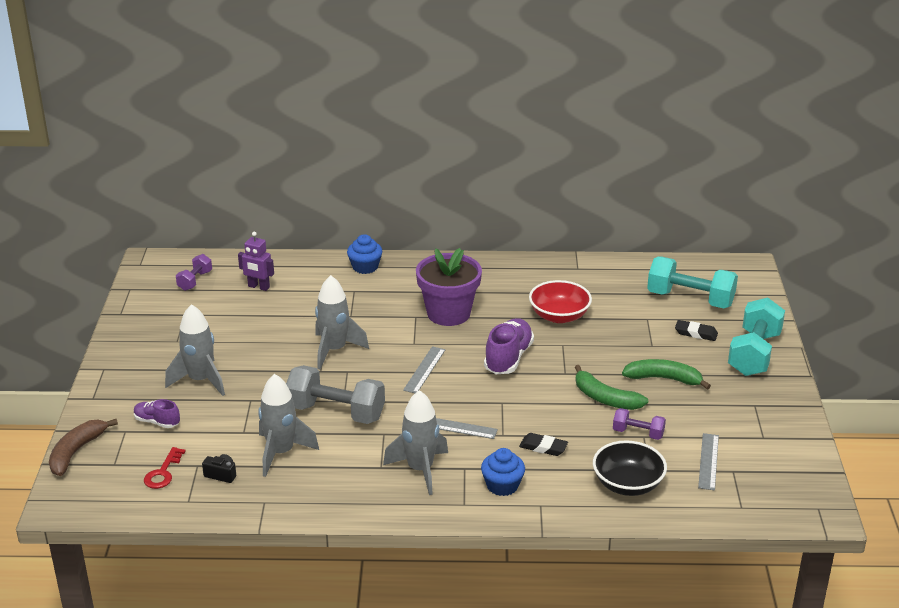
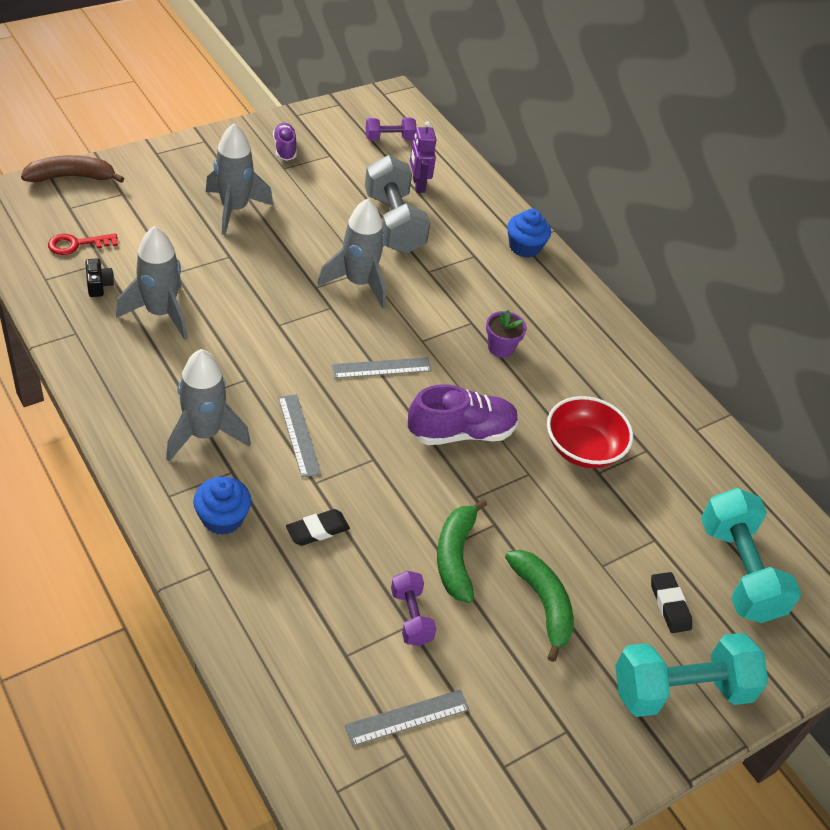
camera: 50 degrees right, 15 degrees up
purple shoe [134,399,180,428] -> purple shoe moved to [273,123,297,161]
grey dumbbell [286,365,385,424] -> grey dumbbell moved to [365,155,431,254]
purple flower pot [416,248,482,326] -> purple flower pot [486,310,527,358], size x0.48
black eraser [519,433,568,456] -> black eraser turned 75 degrees clockwise [286,509,350,546]
black bowl [593,440,667,496] -> none

